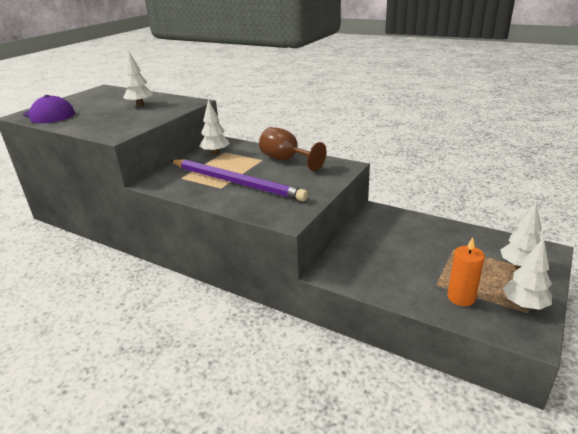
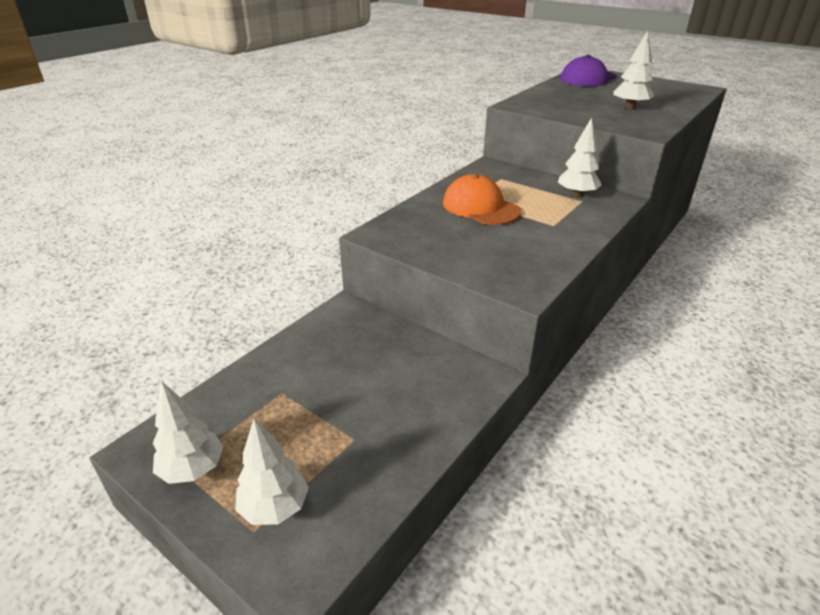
camera: 95 degrees right, 5 degrees up
purple pencil [170,159,308,201] -> orange cap [443,174,521,225]
brown goblet [259,127,327,171] -> none
orange candle [447,237,485,306] -> none

